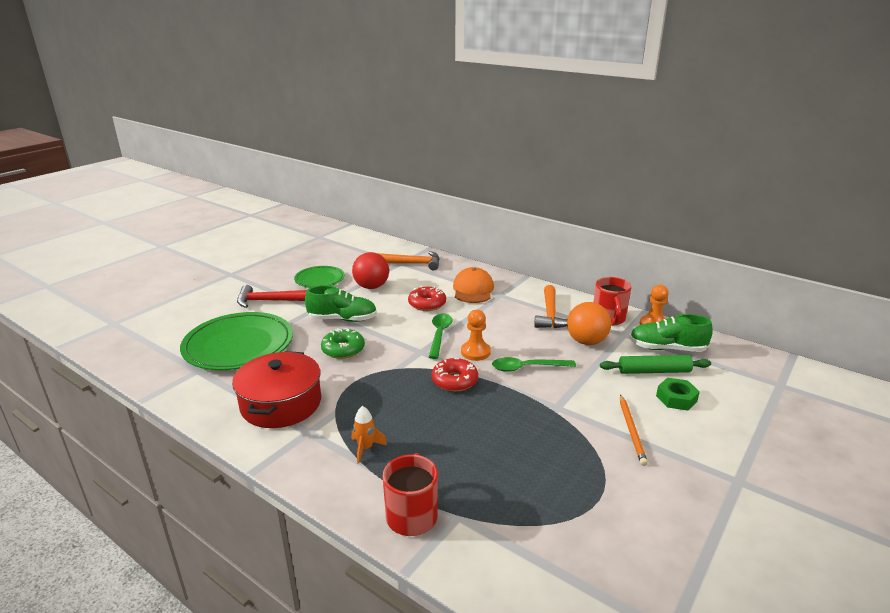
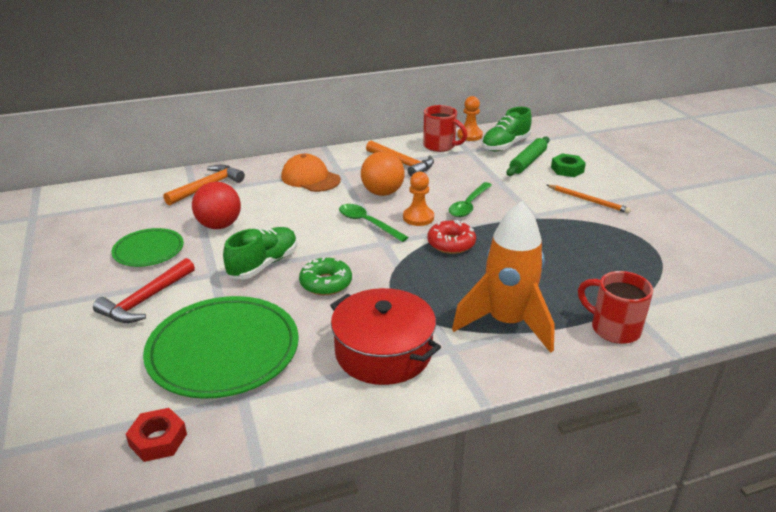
camera: 55 degrees left, 5 degrees up
orange rocket [352,406,387,464] -> orange rocket [452,201,555,353], size x2.48
red donut [408,286,446,311] -> none
orange ball [567,302,611,345] -> orange ball moved to [361,152,405,196]
none -> red nut [126,408,187,462]

